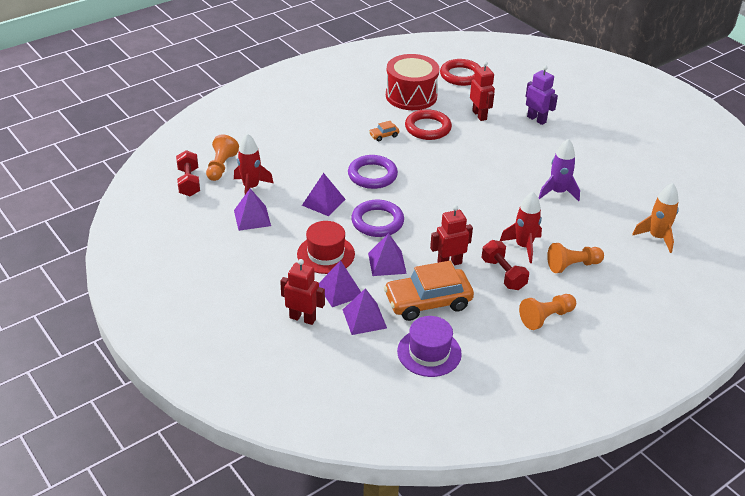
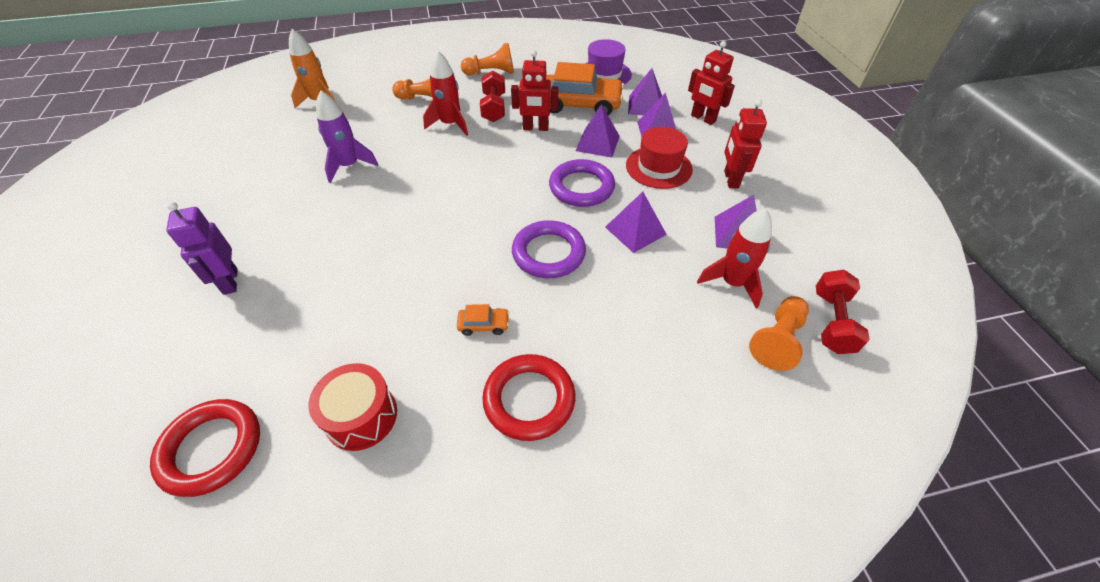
camera: 155 degrees left, 10 degrees up
red drum [386,54,440,110] -> red drum [308,363,397,451], size x0.65
red ring [405,109,452,140] -> red ring moved to [482,354,575,441]
red robot [470,61,495,121] -> red robot moved to [724,99,767,189]

